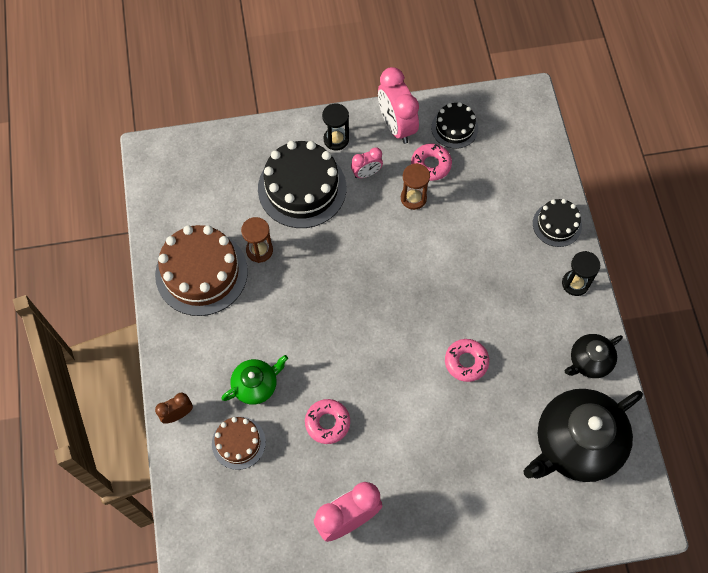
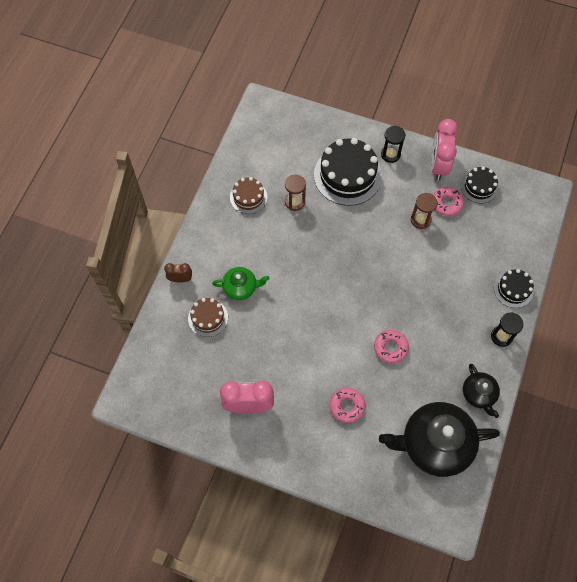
camera: 30 degrees right, 0 degrees up
brown cake [155,225,248,316] -> brown cake [230,177,267,214], size x0.54
pink donut [305,399,350,444] -> pink donut moved to [330,387,365,423]
pink clock [351,147,383,178] -> none
black teapot [565,334,623,378] -> black teapot turned 105 degrees counterclockwise [463,364,500,418]

